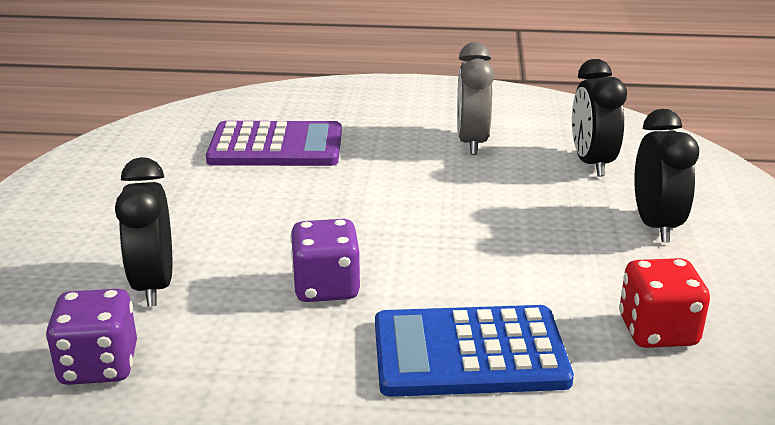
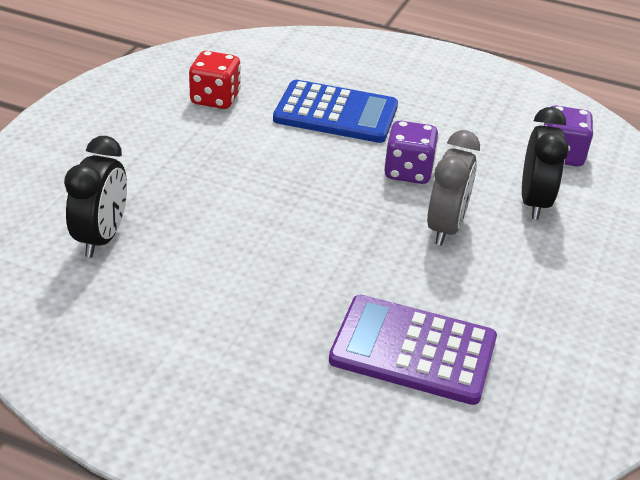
camera: 165 degrees left, 10 degrees up
grey clock [457,42,494,155] -> grey clock moved to [427,130,480,246]
black clock [634,109,699,242] -> none

